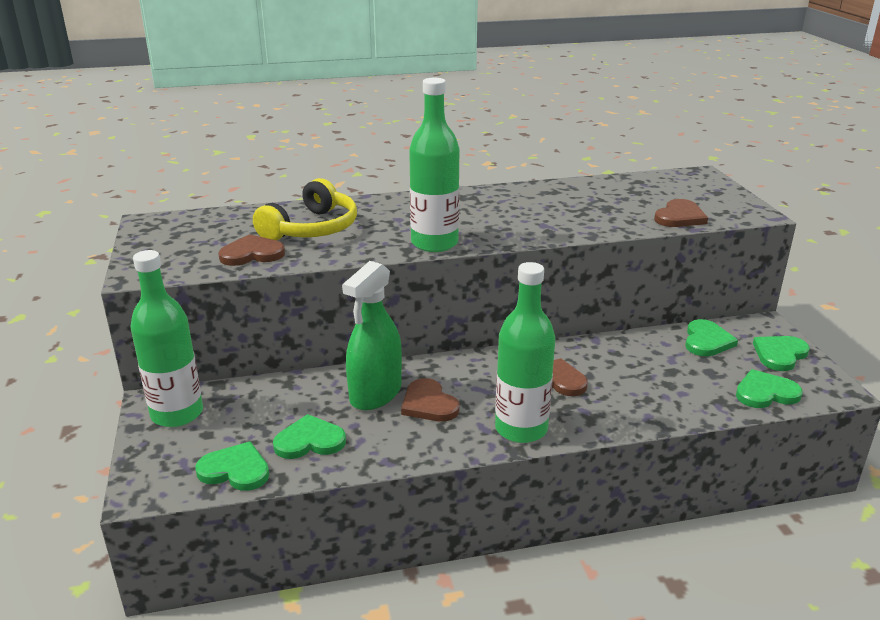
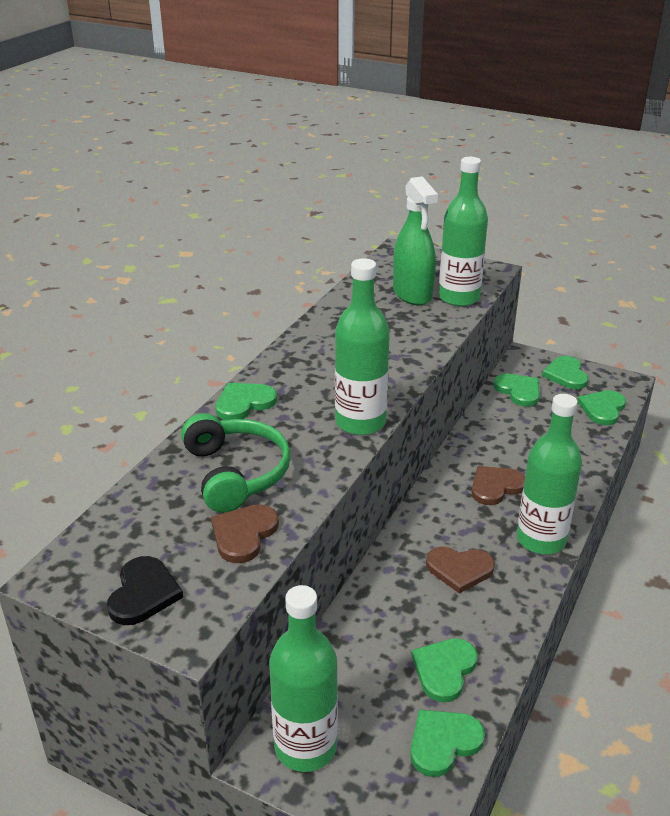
camera: 50 degrees left, 5 degrees up
yellow headphones [253,178,357,240] -> green headphones [181,413,291,513]
green spray bottle [342,261,402,410] -> green spray bottle moved to [393,176,438,305]
brown heart [654,199,708,227] -> green bottle [439,157,488,306]
none -> black heart [107,556,183,625]
none -> green heart [215,383,277,420]

